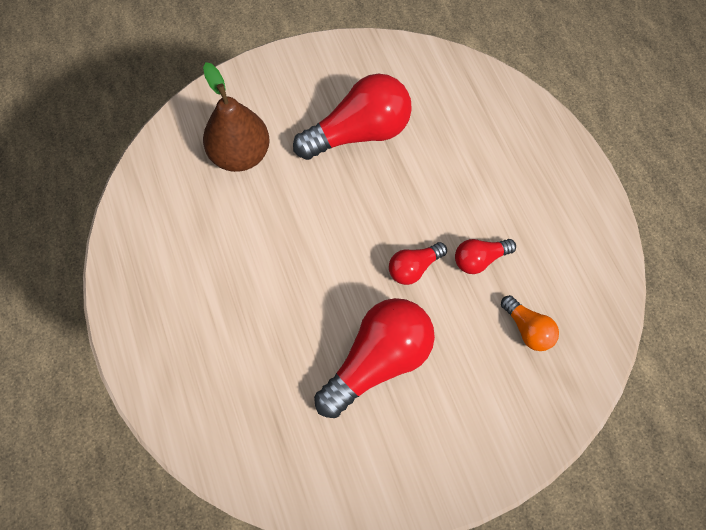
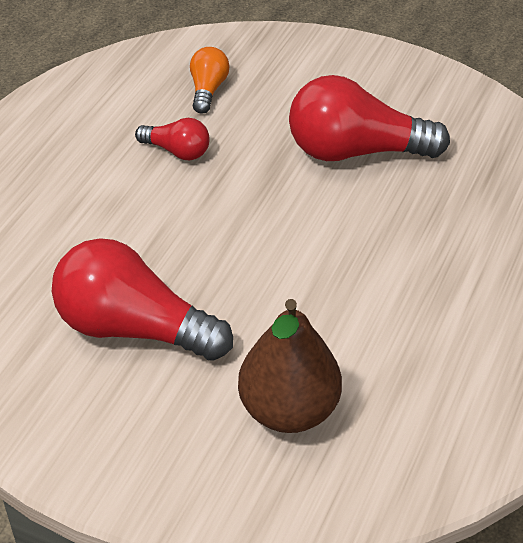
camera: 135 degrees left, 20 degrees down
red light bulb [389,242,447,285] -> none

